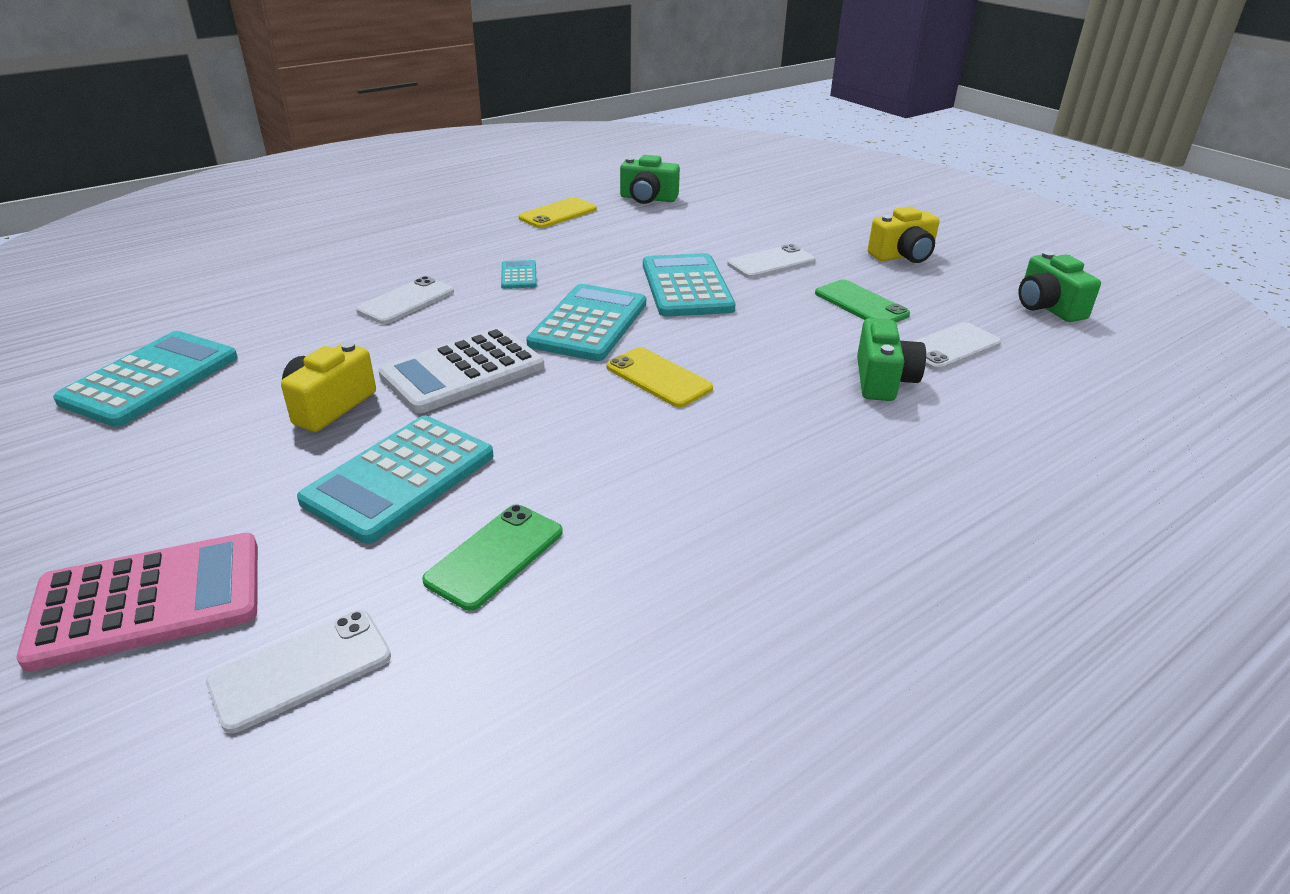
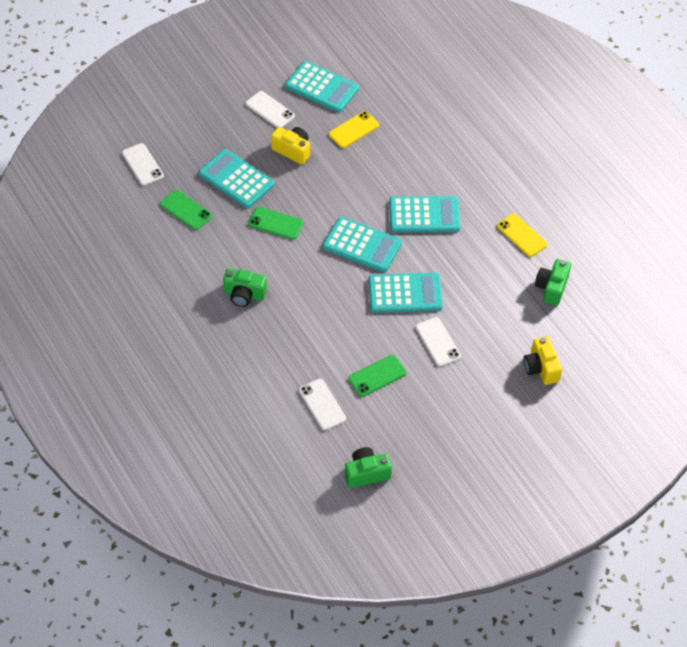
camera: 95 degrees right, 20 degrees up
pink calculator [16,533,258,672] -> none
white phone [356,276,454,324] -> white phone moved to [246,91,295,128]
white calculator [378,327,544,413] -> none
turquoise calculator [501,260,537,289] -> turquoise calculator [389,196,460,232], size x2.11
yellow phone [606,347,713,408] -> yellow phone moved to [329,111,379,148]
green camera [857,318,926,401] -> green camera moved to [223,268,267,307]
yellow camera [868,206,940,263] -> yellow camera moved to [523,336,562,385]
none -> green phone [248,207,303,240]

